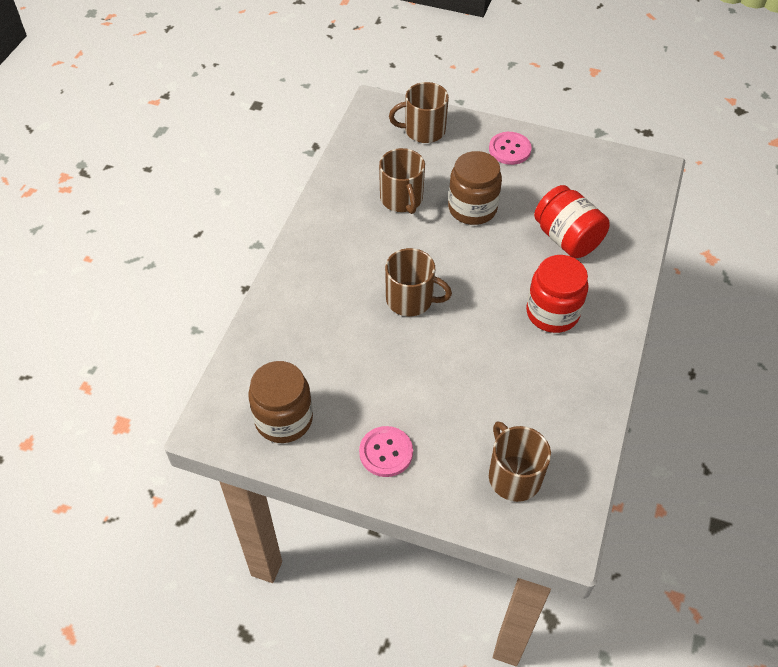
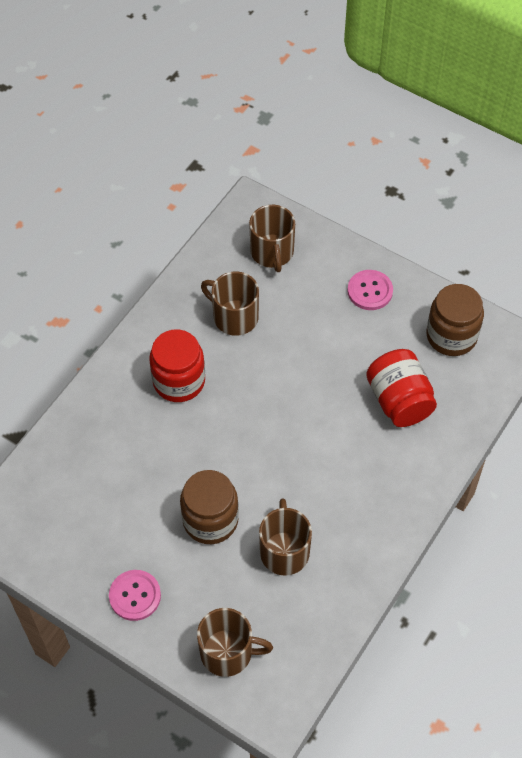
camera: 165 degrees left, 5 degrees up
brown mug [385,248,452,316] -> brown mug moved to [201,271,259,336]
red jar [534,185,610,258] -> red jar moved to [366,349,437,427]

